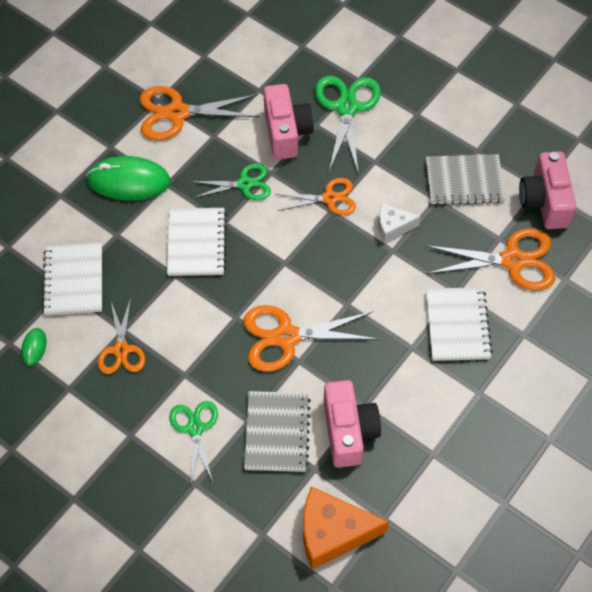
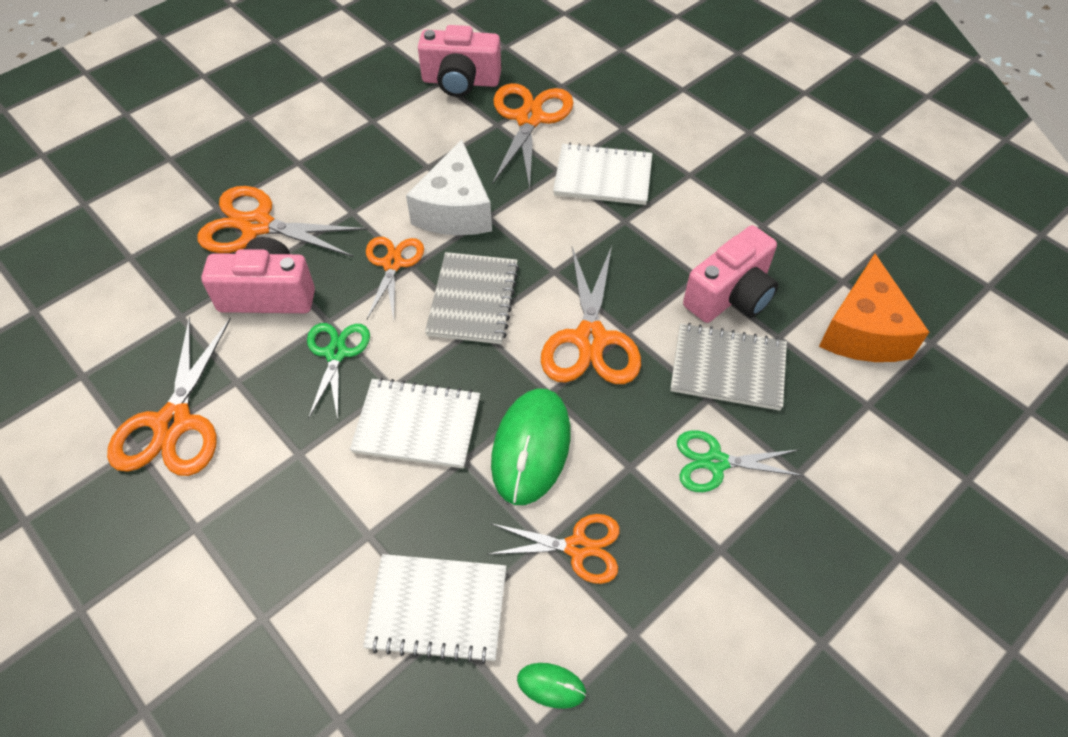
camera: 80 degrees left, 5 degrees down
green mouse [86,156,171,200] -> green mouse moved to [491,389,571,505]
green scissors [315,76,381,175] -> orange scissors [197,186,368,257]
pink camera [324,380,381,468] -> pink camera turned 135 degrees clockwise [683,225,778,323]
white cheese [378,203,421,243] -> white cheese [406,140,492,235], size x1.79
grey notebook [426,154,505,205] -> grey notebook moved to [425,252,519,344]

